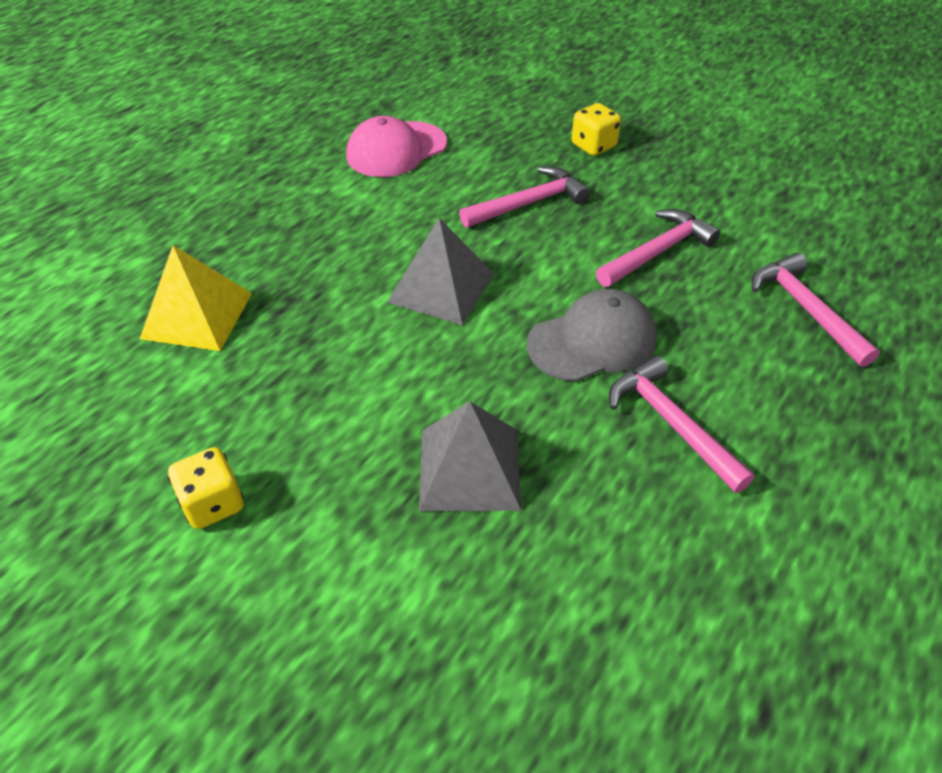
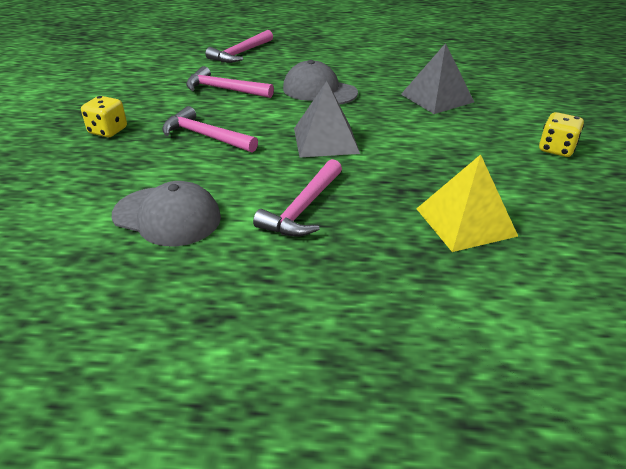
camera: 120 degrees left, 10 degrees down
pink cap [346,116,447,177] -> grey cap [112,181,221,246]
pink hammer [609,355,755,493] -> pink hammer moved to [253,159,342,237]

